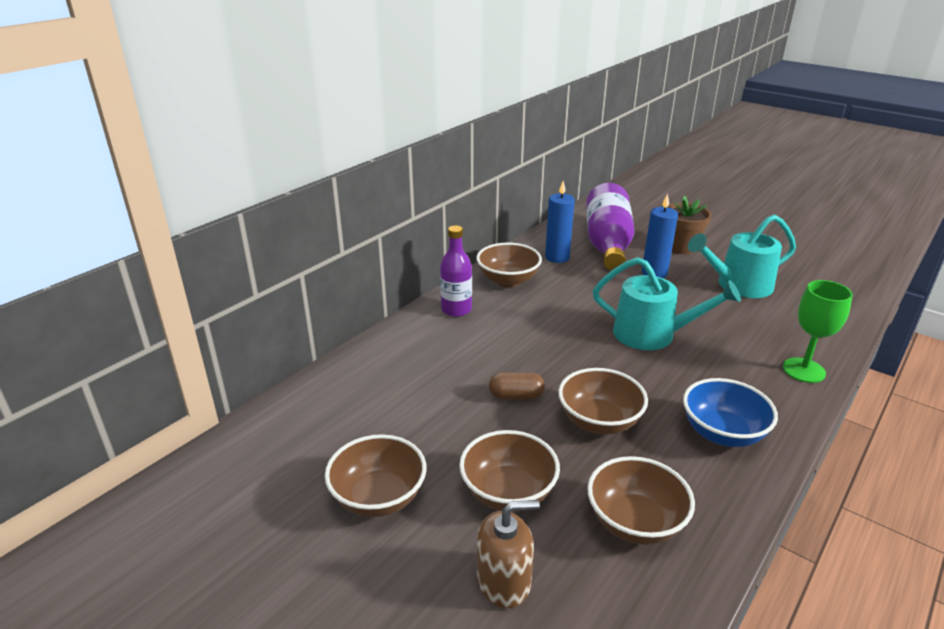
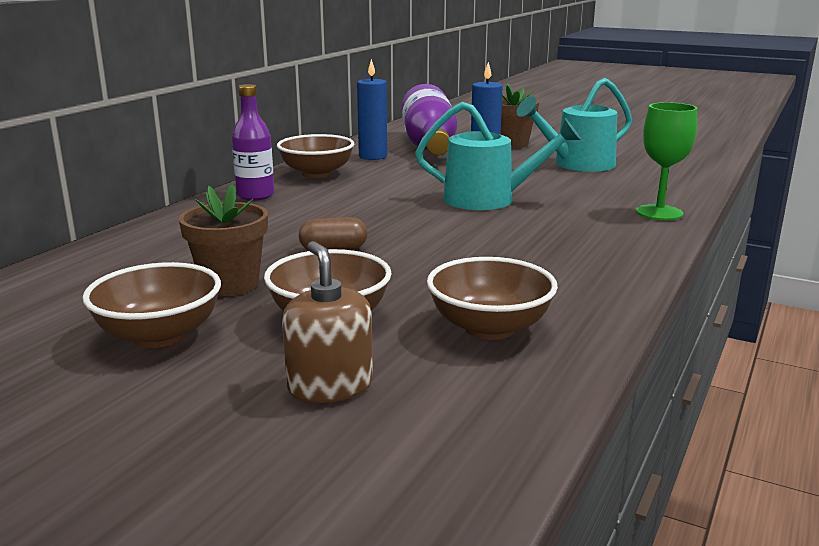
camera: 10 degrees left, 10 degrees down
brown soap dispenser [477,500,539,608] -> brown soap dispenser turned 90 degrees counterclockwise [282,241,373,403]
brown bowl [558,368,648,434] -> none
blue bowl [683,378,778,447] -> none
none -> brown flower pot [179,184,268,296]

